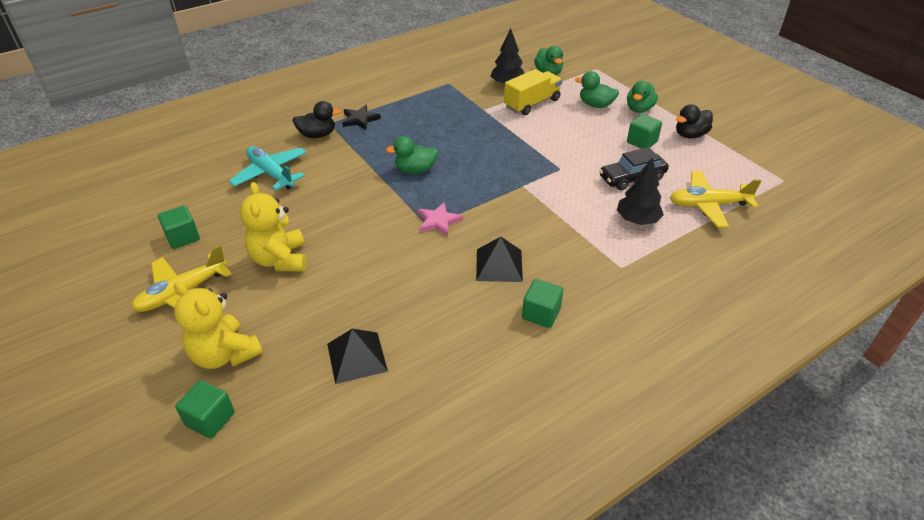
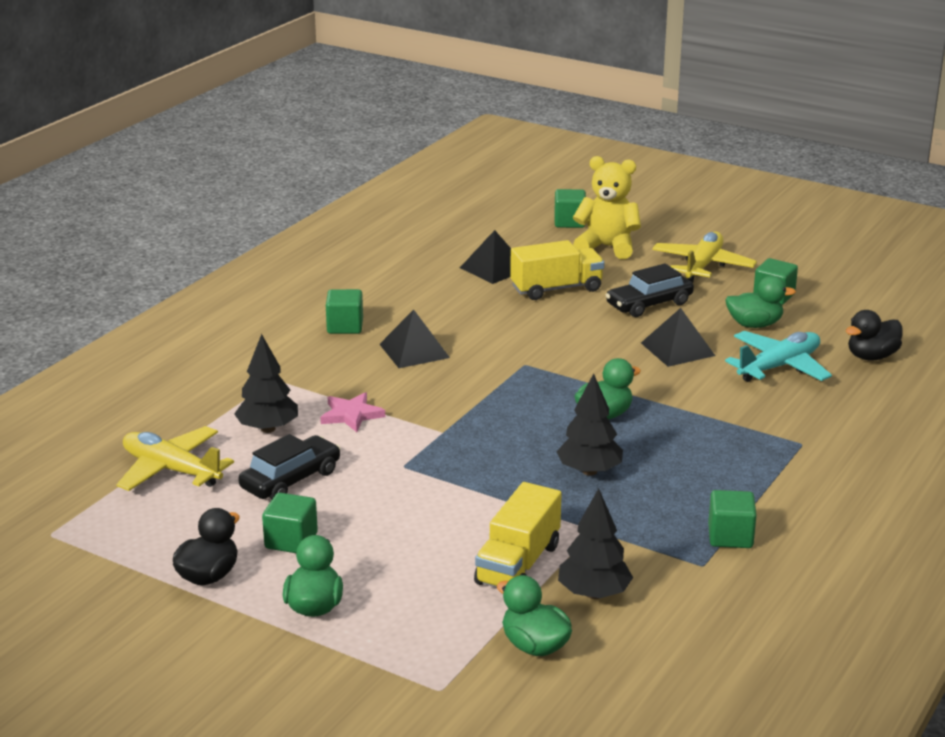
camera: 155 degrees right, 15 degrees down
turquoise plane [229,146,307,190] -> turquoise plane turned 60 degrees counterclockwise [725,331,832,382]
yellow teddy bear [240,182,306,271] -> black car [606,264,694,317]
black duck [292,101,341,138] -> black duck moved to [846,310,903,361]
black star [342,105,381,130] -> none
pink star [418,202,463,237] -> pink star moved to [320,392,385,432]
green duck [575,71,619,108] -> green duck moved to [725,276,796,328]
yellow plane [670,171,762,228] -> yellow plane turned 120 degrees counterclockwise [116,426,234,491]
none -> yellow truck [510,240,604,300]
none -> black tree [556,373,623,476]
none -> black pyramid [641,308,715,367]
none -> green cube [708,490,757,548]

